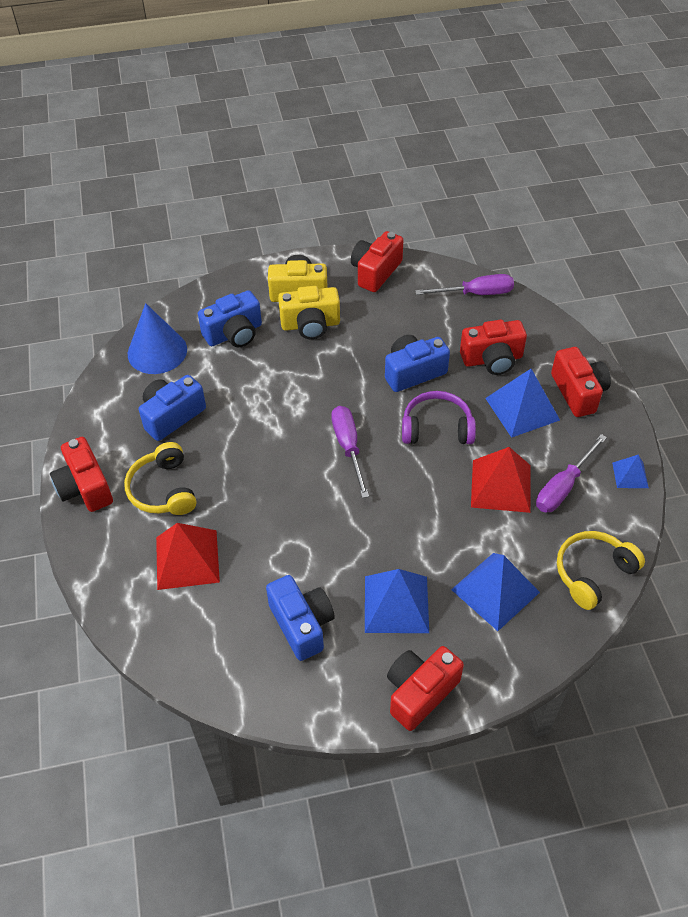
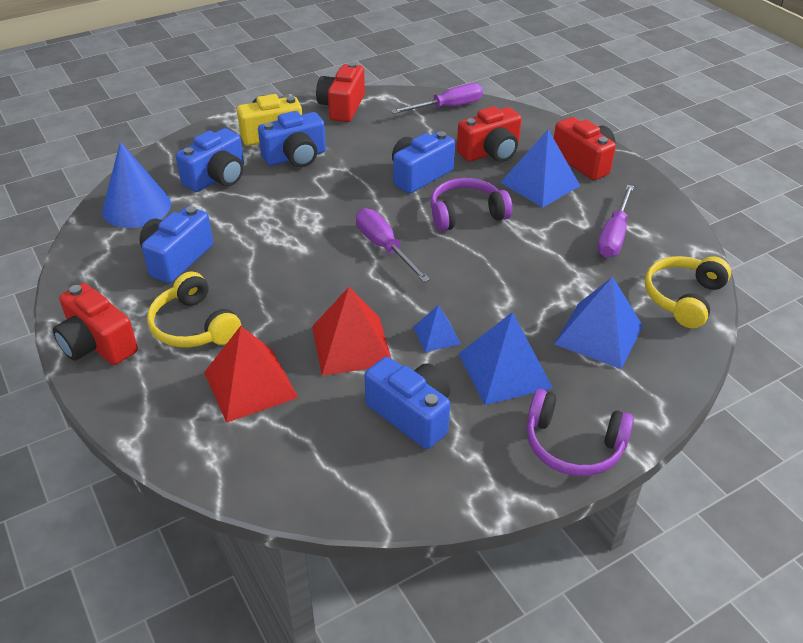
camera: 20 degrees left, 10 degrees down
yellow camera [278,286,340,339] -> blue camera [258,111,326,167]
red camera [387,646,464,731] -> purple headphones [527,389,634,476]
red pyramid [471,447,530,513] -> red pyramid moved to [312,287,391,376]
blue pyramid [612,455,649,488] -> blue pyramid moved to [413,305,461,352]

